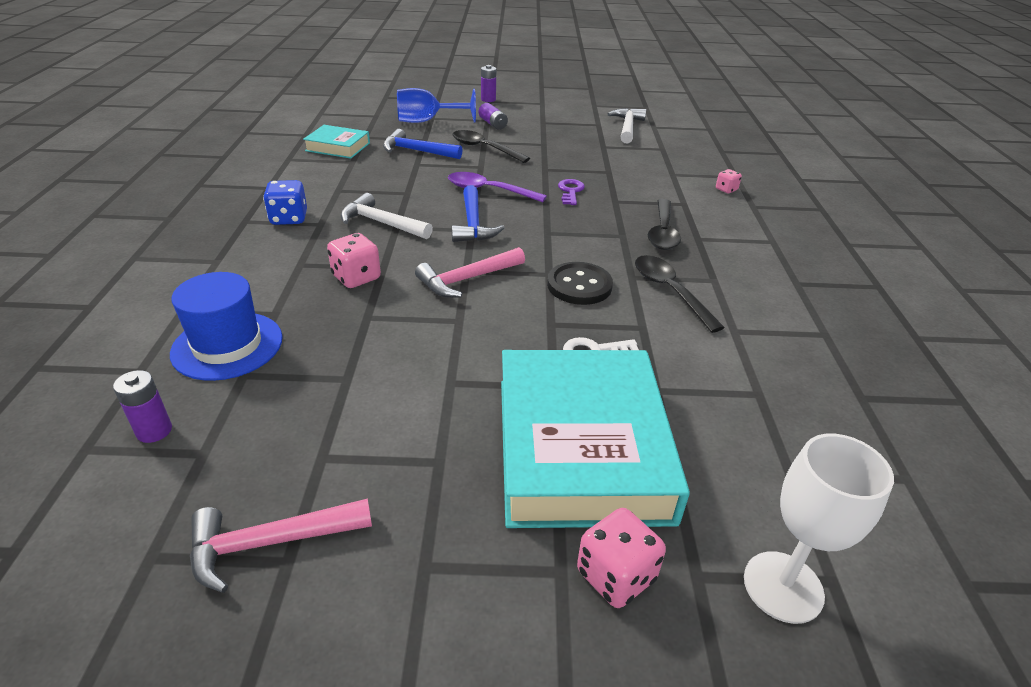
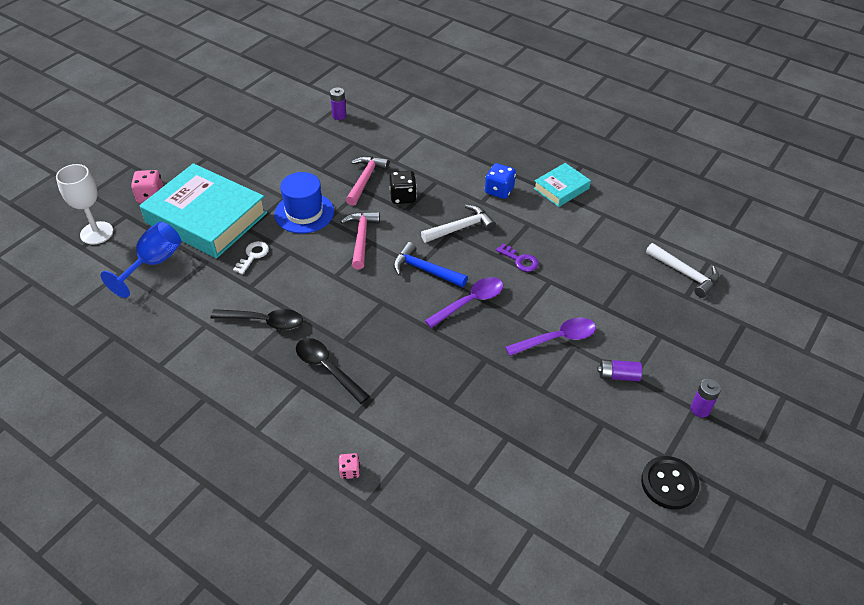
camera: 125 degrees right, 10 degrees up
blue hat [170,272,283,381] -> blue hat moved to [274,172,334,233]
pink hammer [190,498,372,593] -> pink hammer moved to [346,156,389,206]
turquoise book [303,125,370,158] -> turquoise book moved to [533,163,591,207]
pink dice [327,233,381,288] -> black dice [389,171,417,204]
blue hammer [383,129,463,159] -> none
blue goblet [397,88,476,123] -> blue goblet moved to [101,222,181,298]
black spoon [452,130,530,163] -> purple spoon [505,318,596,356]
black button [547,262,613,305] -> black button moved to [641,456,699,509]
purple key [558,179,585,205] -> purple key moved to [496,244,539,272]
white hammer [608,108,646,143] -> white hammer moved to [646,243,720,298]

